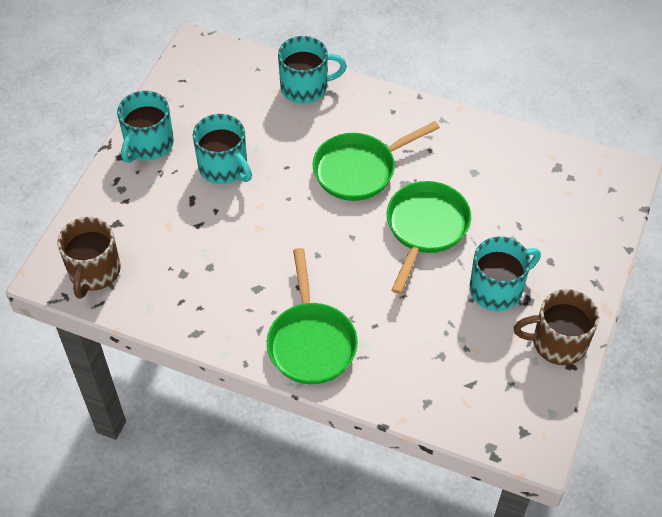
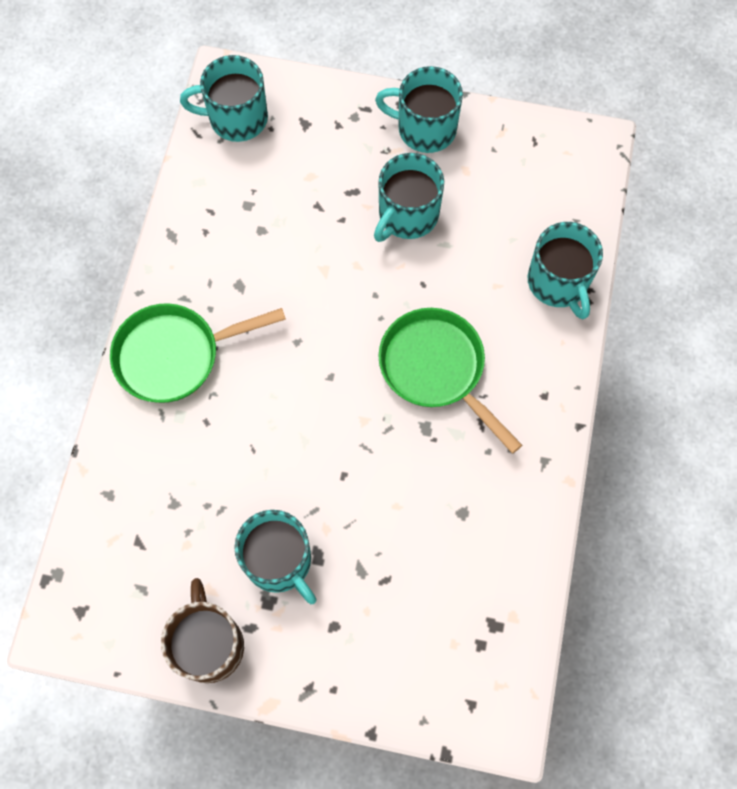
camera: 80 degrees right, 15 degrees up
brown mug [57,217,121,299] -> turquoise mug [180,55,268,142]
green pan [386,181,471,294] -> none

